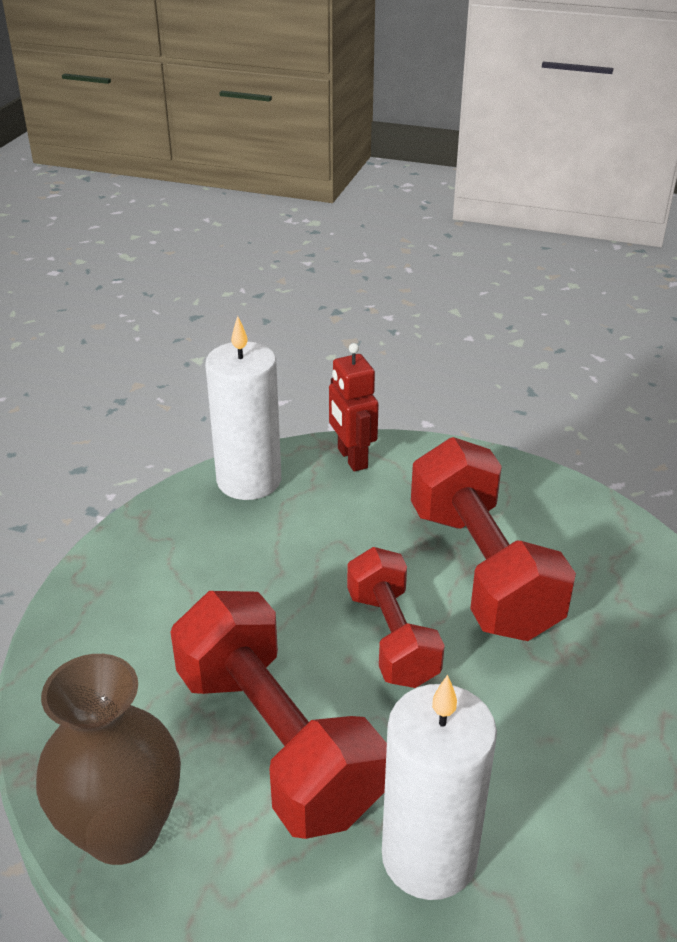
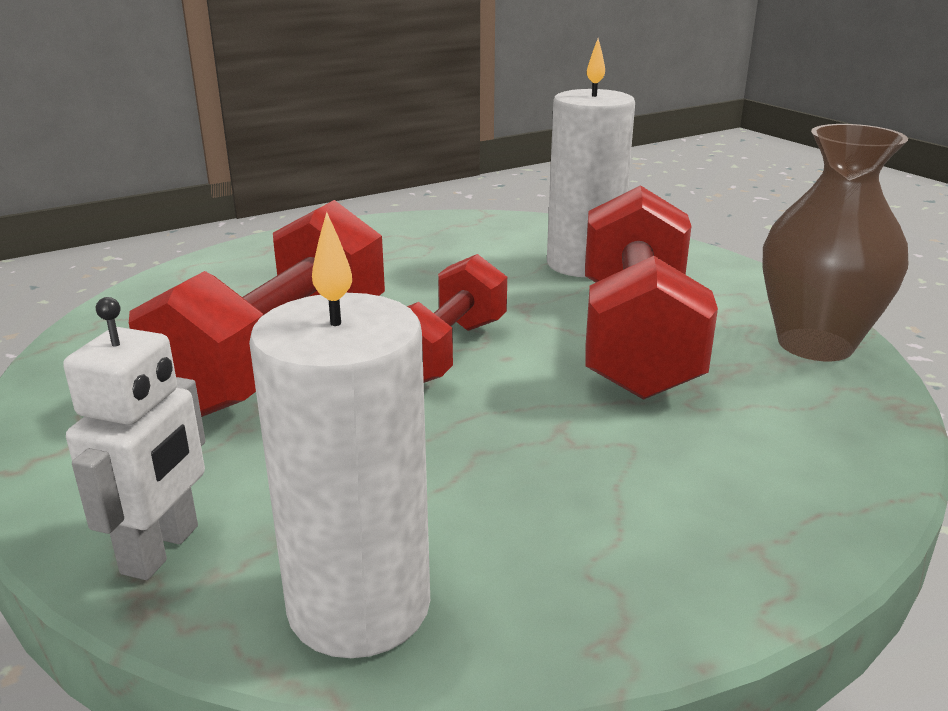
camera: 140 degrees left, 10 degrees down
red robot [329,343,379,472] -> white robot [63,297,206,580]

